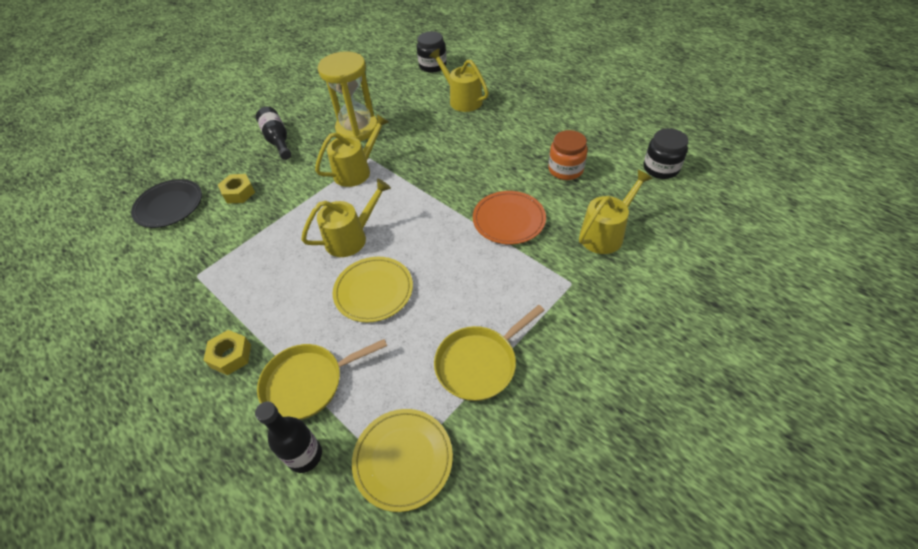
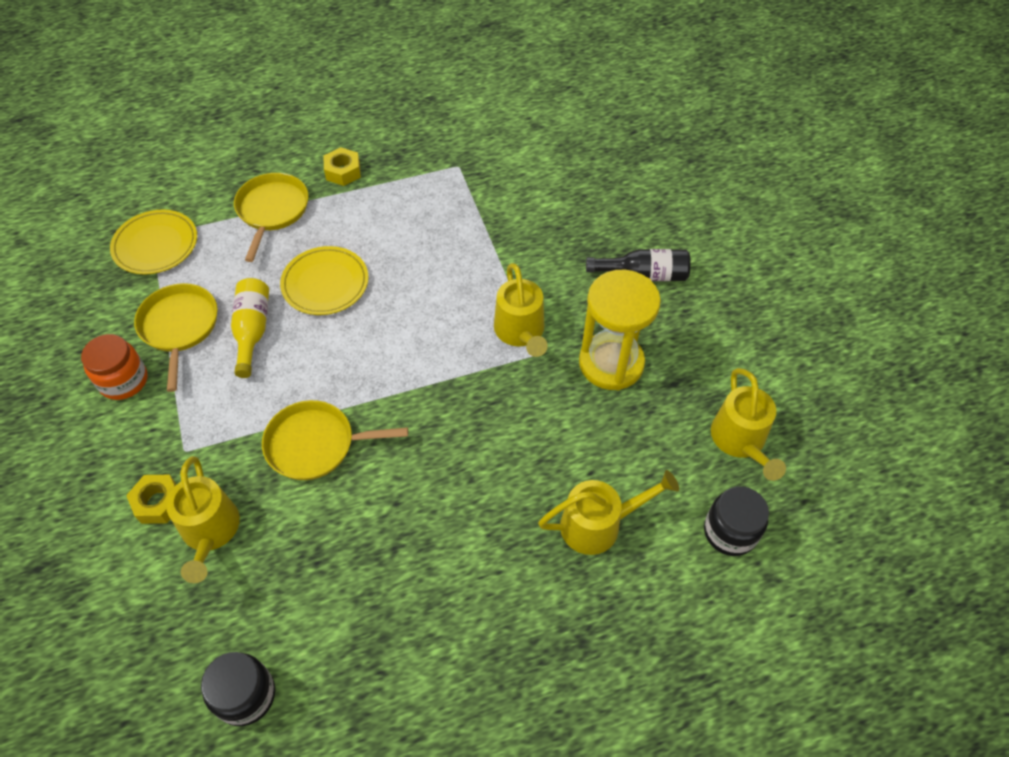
camera: 115 degrees right, 5 degrees up
black plate [131,179,202,228] -> none
yellow nut [218,174,255,204] -> yellow nut moved to [126,475,176,524]
black bottle [255,402,322,473] -> none
yellow watering can [301,179,391,257] -> yellow watering can moved to [711,368,786,481]
orange plate [473,191,546,245] -> yellow pan [262,400,408,480]
orange jar [548,130,587,180] -> orange jar moved to [81,334,148,400]
none -> yellow bottle [231,278,269,378]

